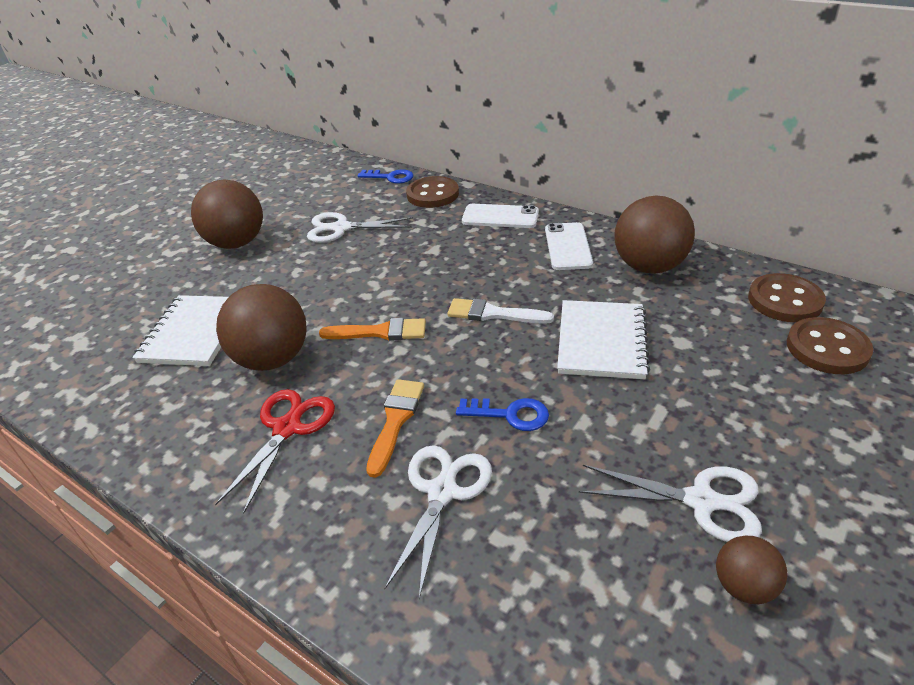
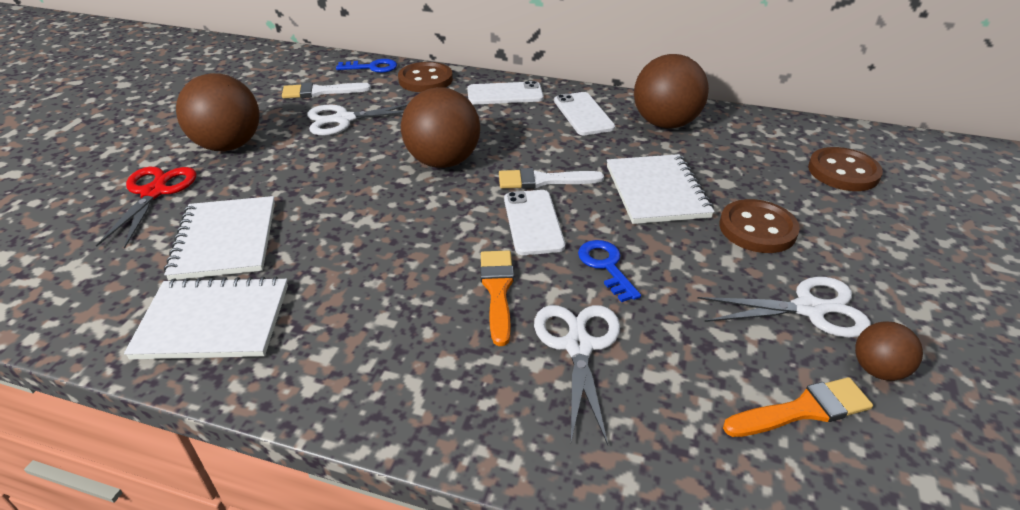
camera: 20 degrees left, 0 degrees up
red scissors [215,389,335,514] -> red scissors moved to [96,167,196,249]
brown ball [216,284,307,371] -> brown ball moved to [401,87,480,168]
orange brush [319,318,426,341] -> orange brush moved to [723,377,873,437]
blue key [456,398,549,431] -> blue key turned 105 degrees counterclockwise [578,240,641,302]
brown button [748,273,826,322] -> brown button moved to [719,199,800,253]
none -> white notebook [124,276,288,360]
none -> white brush [282,83,371,99]
none -> white phone [504,190,565,255]

